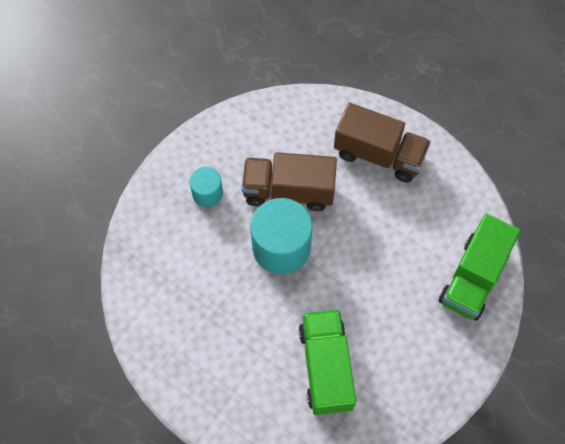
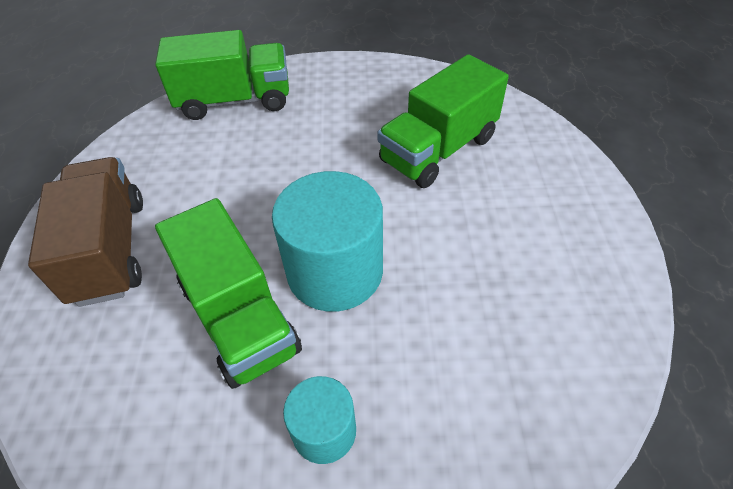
camera: 125 degrees left, 15 degrees down
brown truck [242,152,337,211] -> green truck [155,198,302,389]

